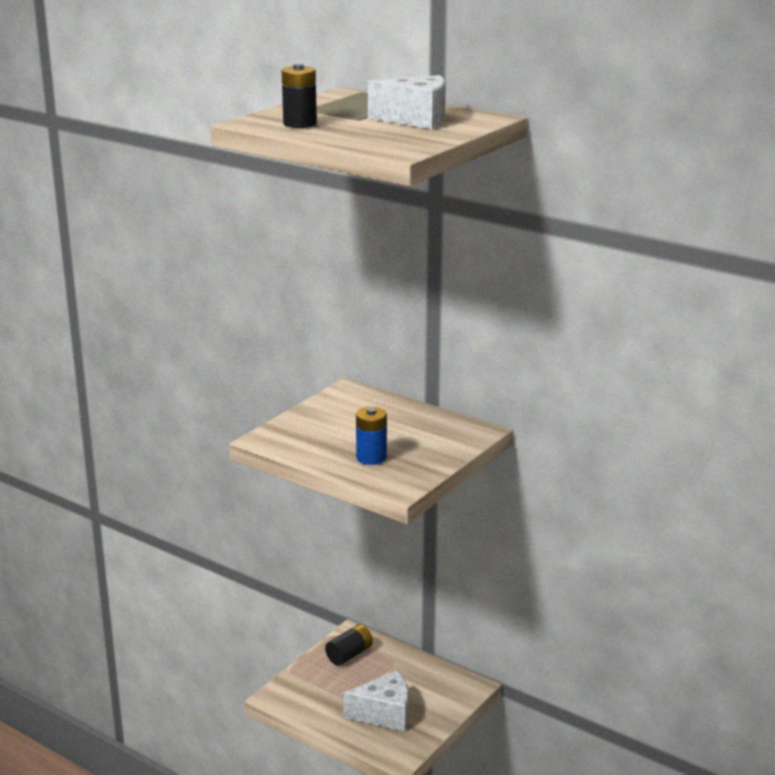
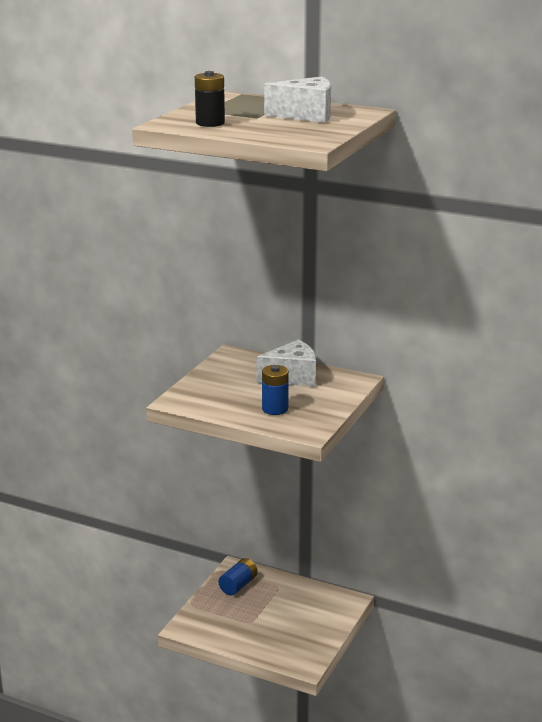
camera: 10 degrees left, 0 degrees up
black battery [325,624,373,666] -> blue battery [219,558,258,595]
white cheese [343,670,408,731] -> white cheese moved to [256,339,316,386]

